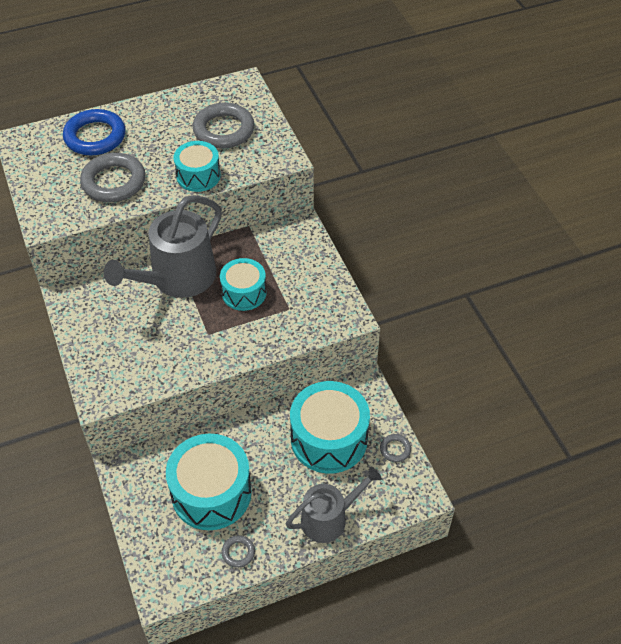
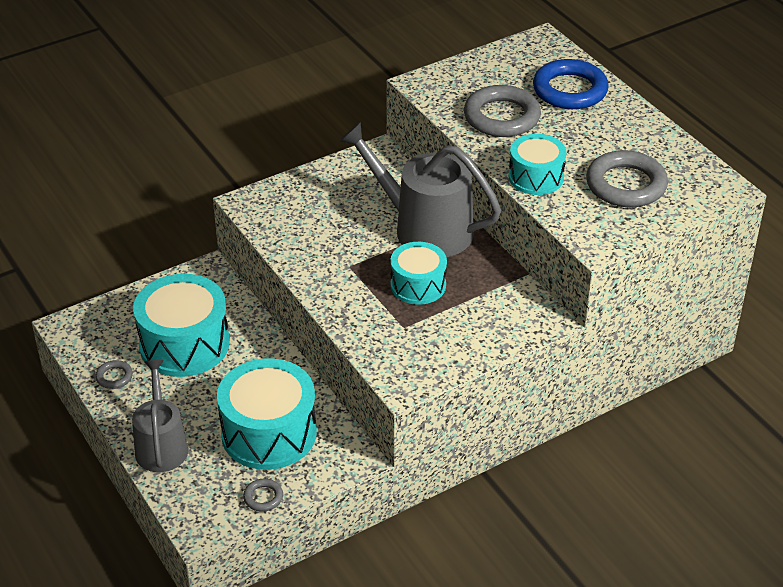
camera: 80 degrees right, 10 degrees down
grey watering can [286,467,382,543] -> grey watering can turned 150 degrees counterclockwise [132,360,188,472]

